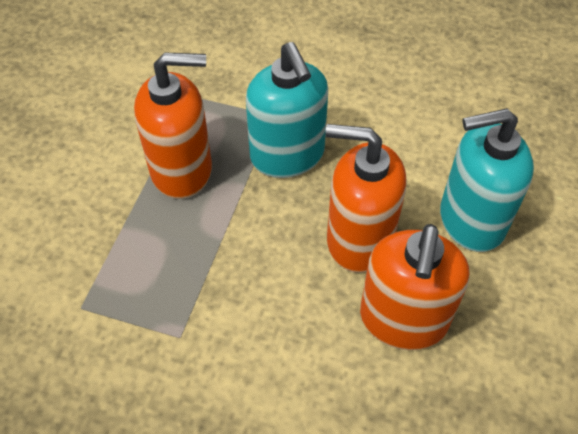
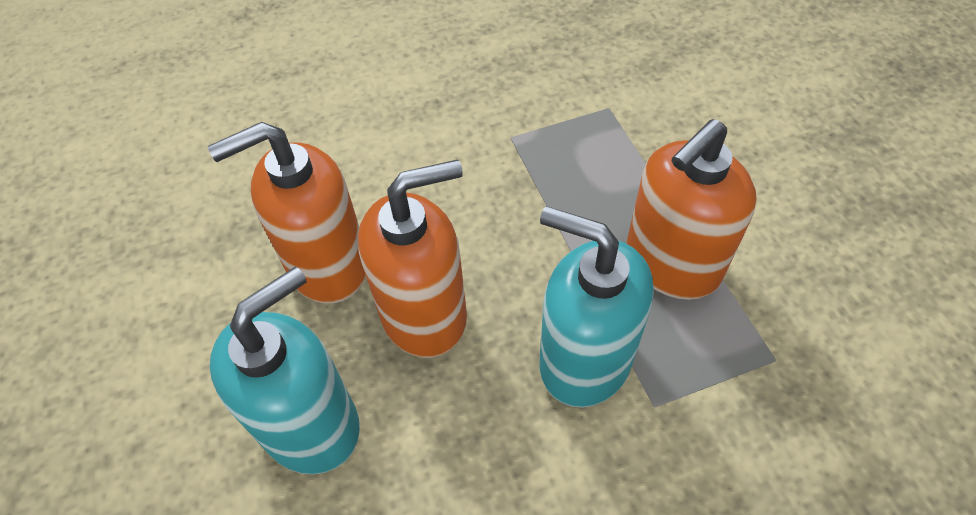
camera: 145 degrees right, 0 degrees up
orange soap dispenser [360,224,469,350] -> orange soap dispenser turned 90 degrees counterclockwise [208,122,366,304]

